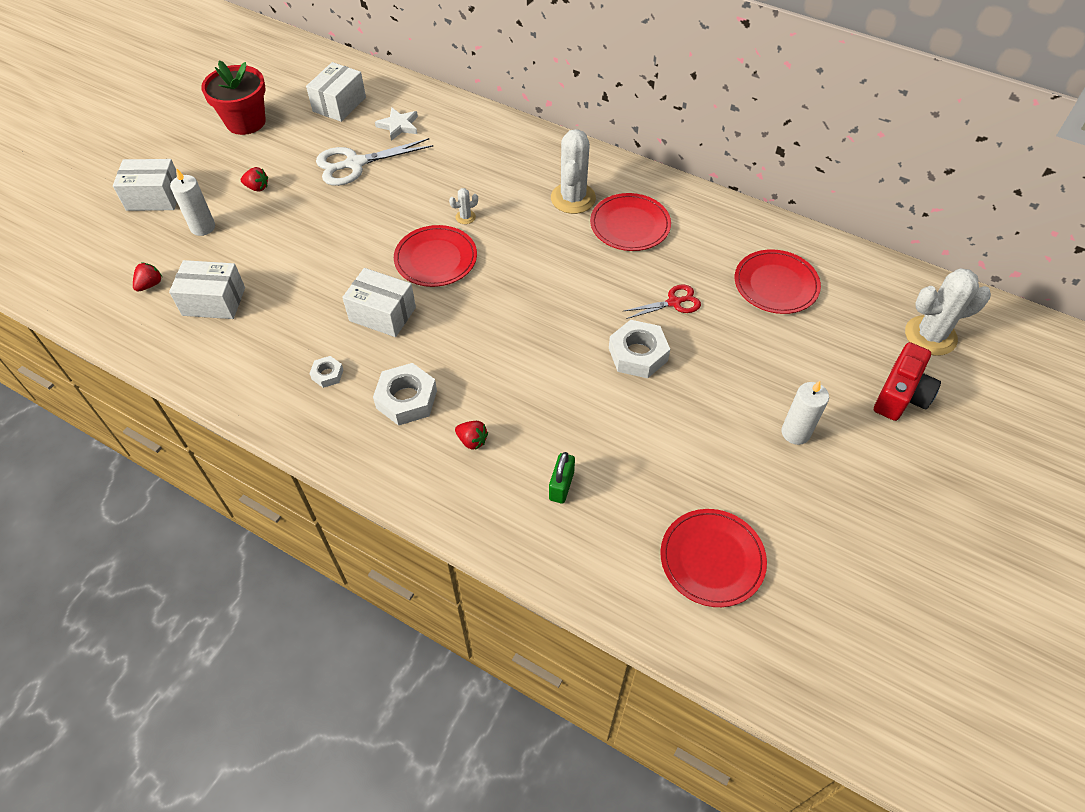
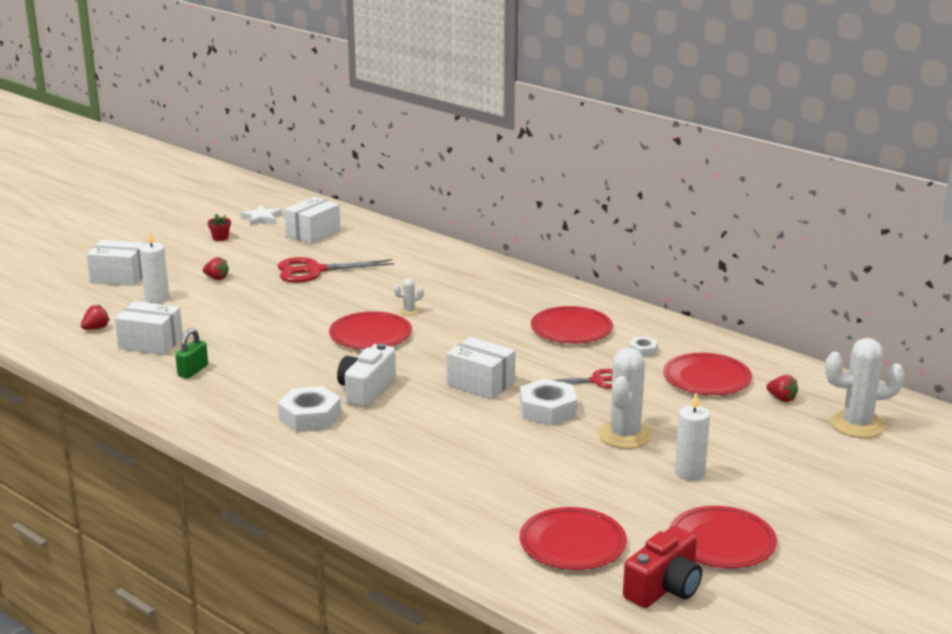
camera: 10 degrees right, 30 degrees down
red flower pot [201,60,266,135] -> red flower pot [207,213,231,241], size x0.40
white nut [309,356,343,388] -> white nut moved to [629,336,658,358]
white scissors [316,138,433,186] -> red scissors [278,257,394,283]
white box [342,268,416,337] -> white box moved to [447,337,516,399]
white star [375,107,418,141] -> white star moved to [240,205,282,226]
red strawberry [455,421,488,450] -> red strawberry moved to [766,375,798,402]
green padlock [549,452,575,503] -> green padlock moved to [175,328,208,379]
white cactus [551,129,596,214] -> white cactus moved to [598,348,653,449]
red camera [874,342,941,421] -> red camera moved to [623,526,702,608]
none -> white camera [337,343,396,407]
none -> red plate [669,506,777,568]

